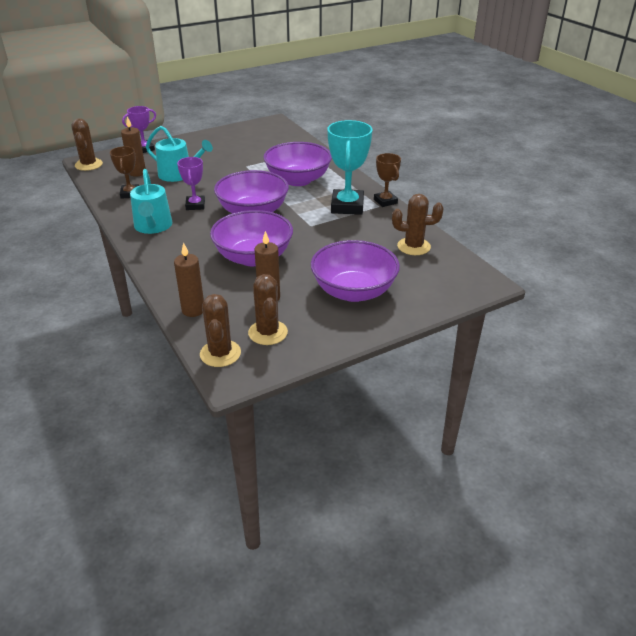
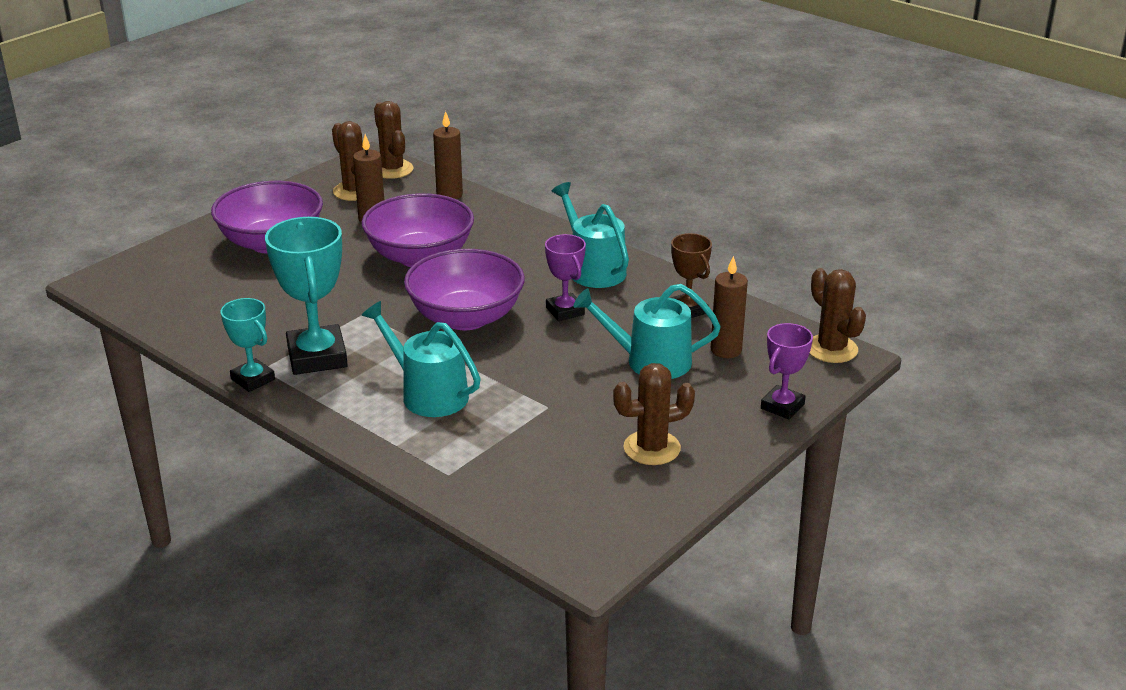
camera: 160 degrees right, 5 degrees down
purple bowl [263,142,332,186] -> turquoise watering can [361,301,481,417]
brown trophy [374,153,401,207] -> turquoise trophy [221,298,275,392]
brown cactus [392,194,443,255] -> brown cactus moved to [613,363,695,465]

